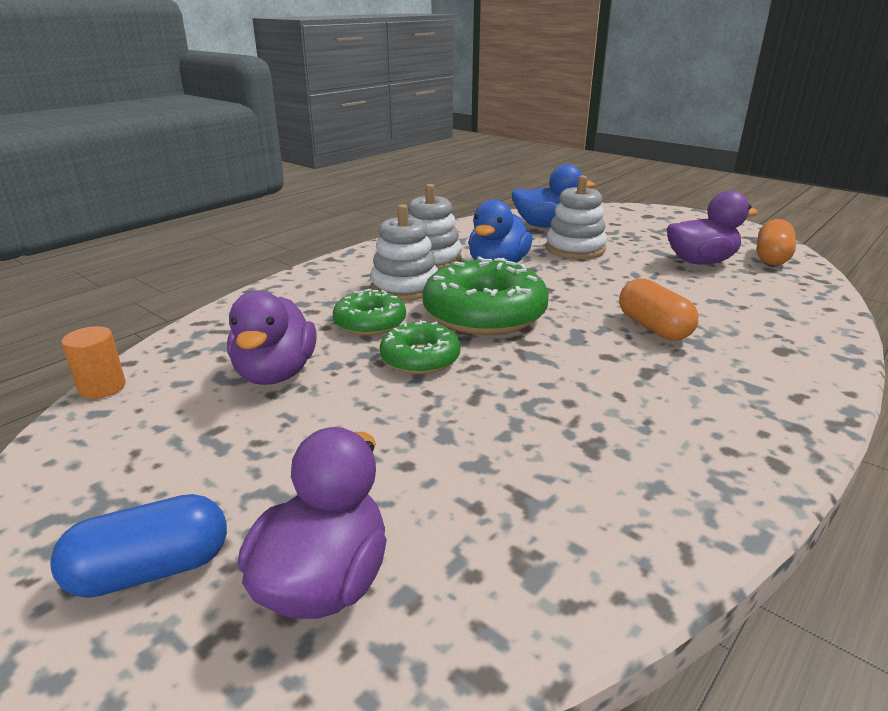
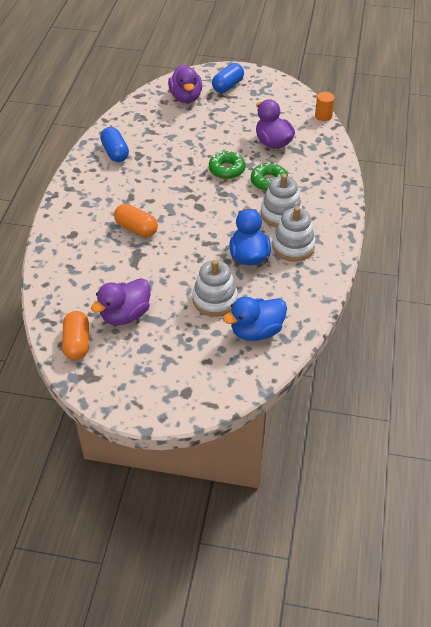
camera: 150 degrees right, 20 degrees up
green donut [423,256,549,335] -> none
none -> blue capsule [100,127,129,162]

